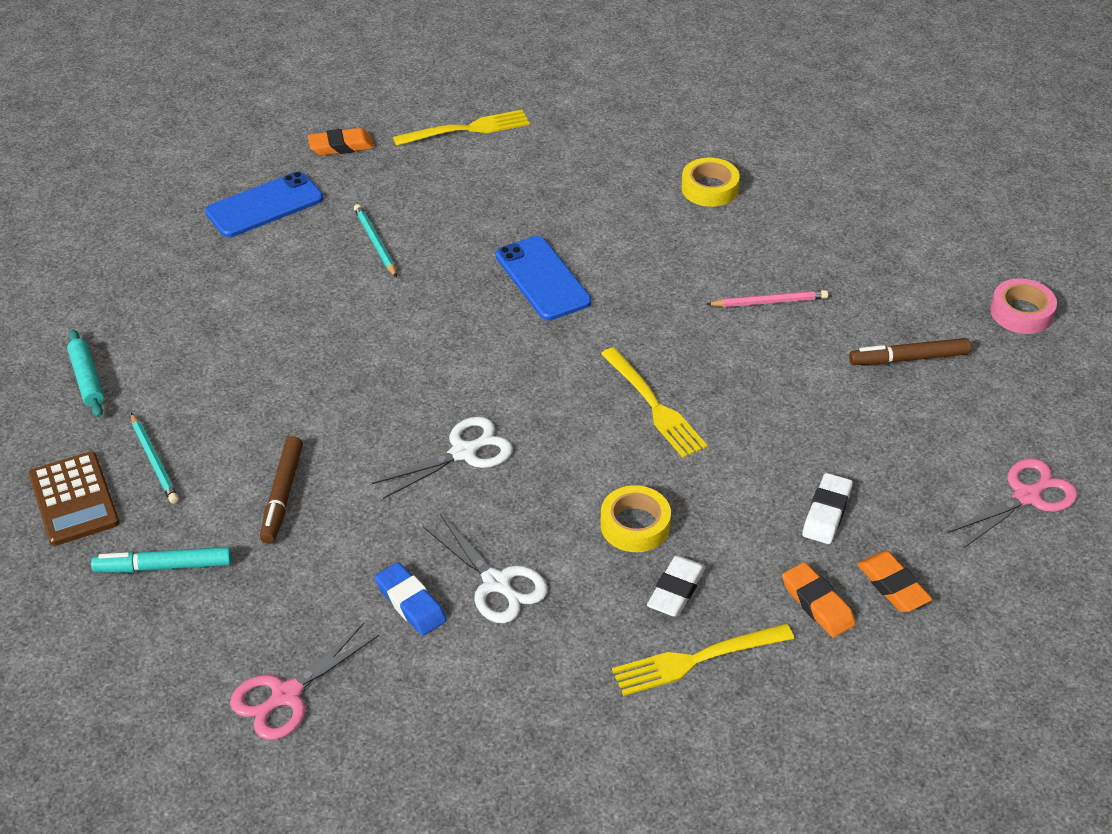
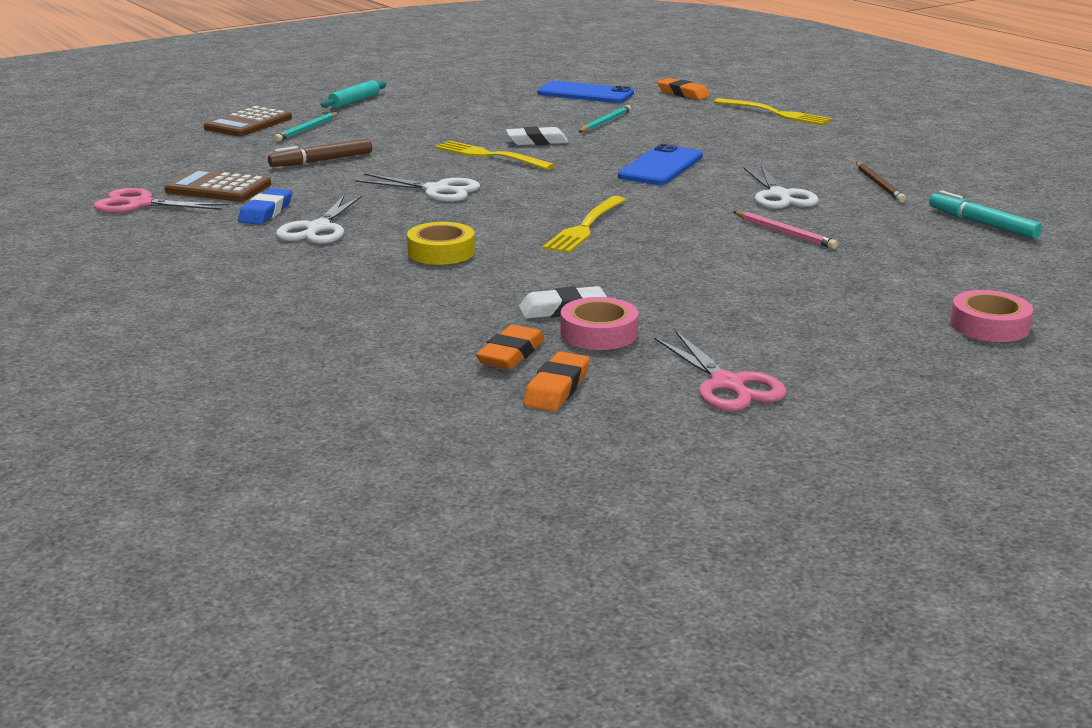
camera: 55 degrees right, 20 degrees down
turquoise marker [91,547,232,573] -> turquoise marker moved to [929,190,1042,239]
yellow fork [612,624,794,696] -> yellow fork moved to [435,141,555,170]
white eraser [647,555,706,617] -> white eraser moved to [506,127,568,145]
yellow tape [681,158,740,207] -> brown pencil [856,162,906,203]
orange eraser [782,562,856,638] -> orange eraser moved to [523,351,589,412]
brown marker [849,338,971,365] -> none
pink scissors [948,458,1077,548] -> pink scissors turned 45 degrees clockwise [654,331,787,411]
none -> brown calculator [165,169,271,202]
none -> pink tape [560,297,638,350]
none -> white scissors [744,165,819,209]

